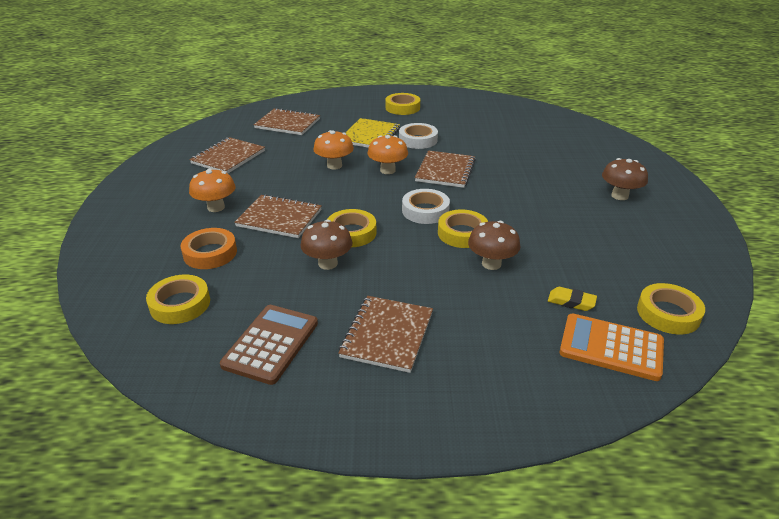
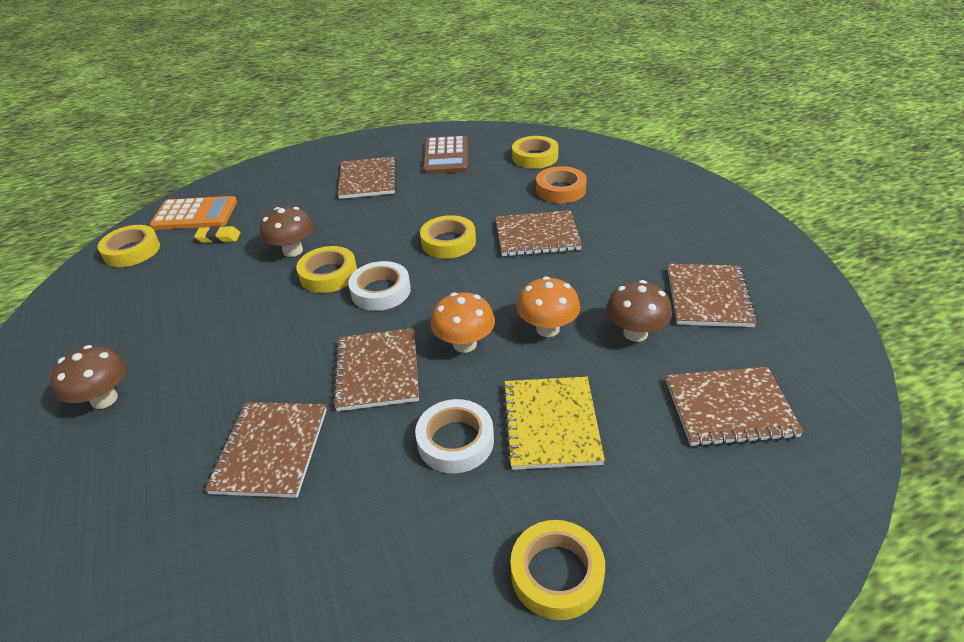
camera: 160 degrees right, 5 degrees up
orange mushroom [189,168,235,212] -> none
brown mushroom [300,219,352,270] -> brown mushroom moved to [606,280,672,342]
none -> brown notebook [205,402,327,498]

